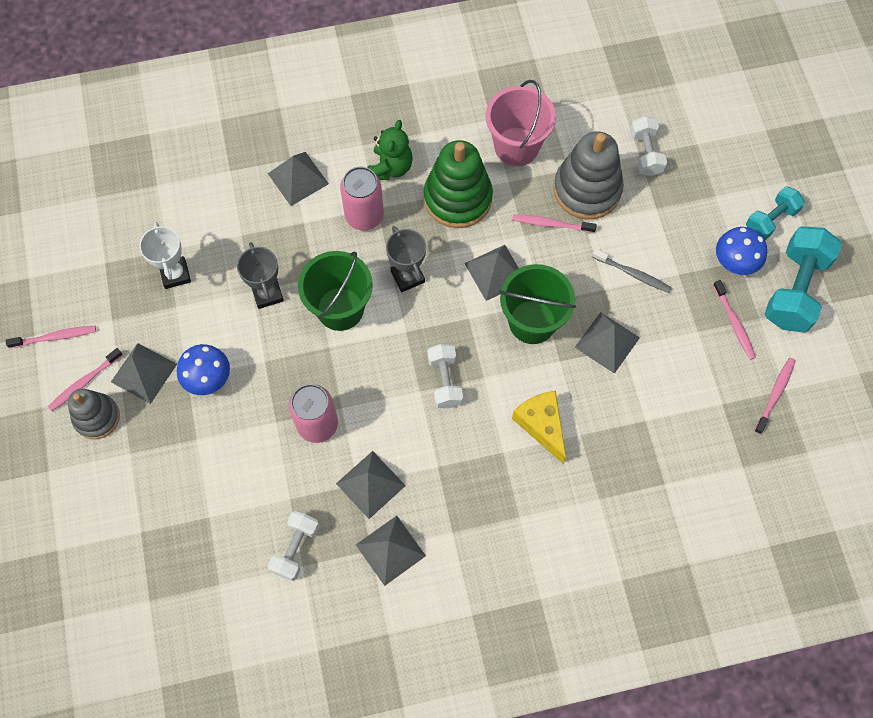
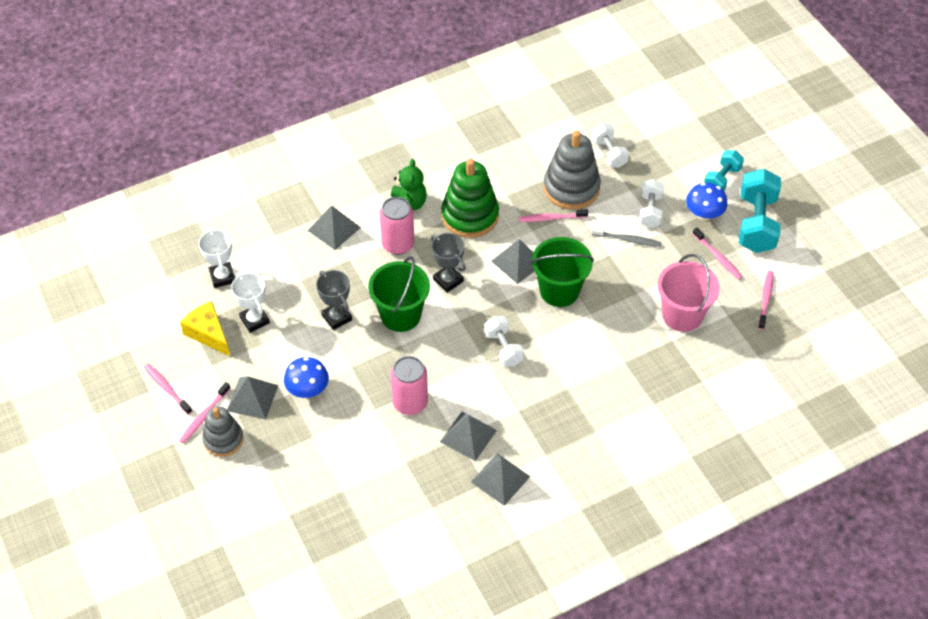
camera: 15 degrees left, 15 degrees down
pink toothbrush [6,326,96,348] -> pink toothbrush turned 105 degrees counterclockwise [144,363,192,414]
white dumbbell [268,511,320,581] -> white dumbbell moved to [639,179,664,228]
pink bucket [486,80,556,166] -> pink bucket moved to [658,254,720,332]
yellow cheese [512,391,566,463] -> yellow cheese moved to [180,301,230,356]
grey pyramid [575,312,640,374] -> none
none -> white trophy [198,228,235,288]

